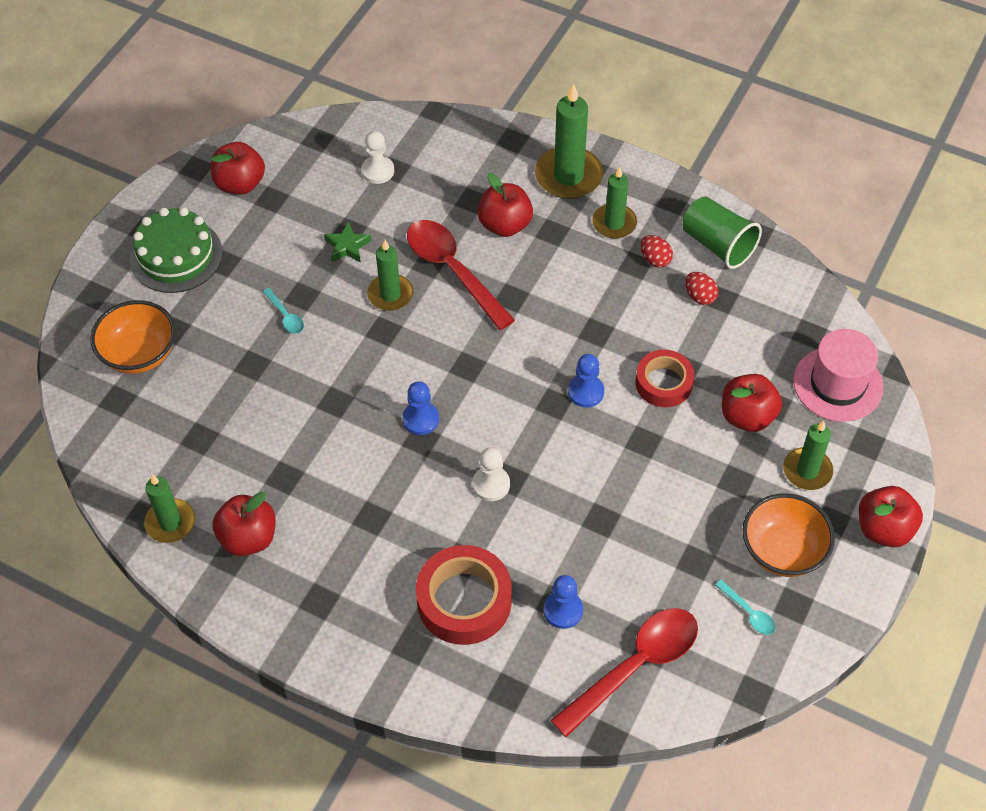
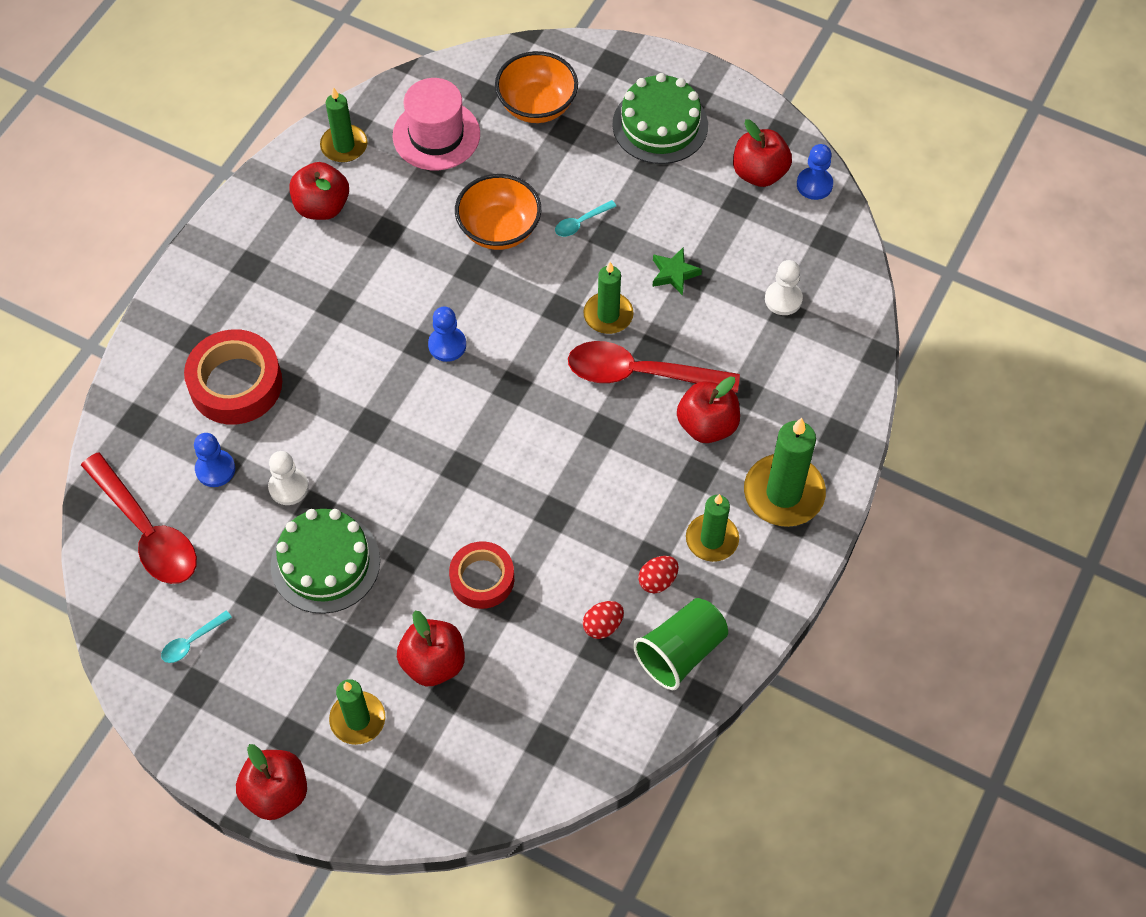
camera: 90 degrees right, 5 degrees up
red spoon [407,220,515,330] -> red spoon turned 135 degrees counterclockwise [568,341,740,393]
white pawn [472,448,510,501] -> white pawn moved to [268,451,309,505]
blue pawn [568,354,604,408] -> blue pawn moved to [797,144,833,200]
orange bowl [742,493,835,577] -> orange bowl moved to [455,174,541,250]
pink hat [793,329,883,422] -> pink hat moved to [393,78,480,170]
none -> green cake [270,509,380,614]

